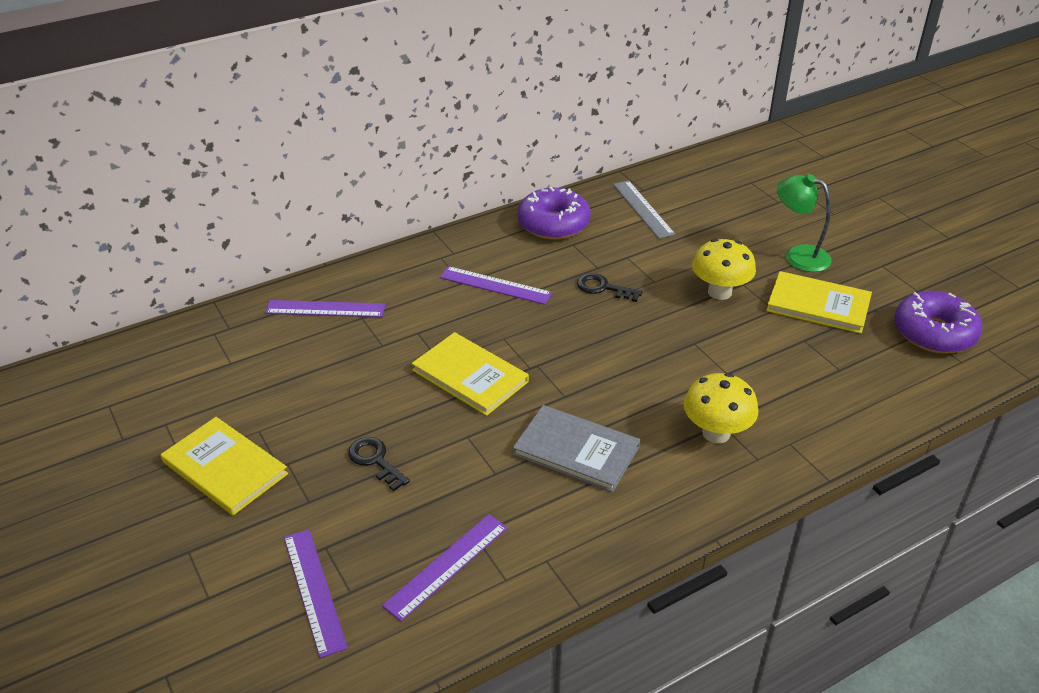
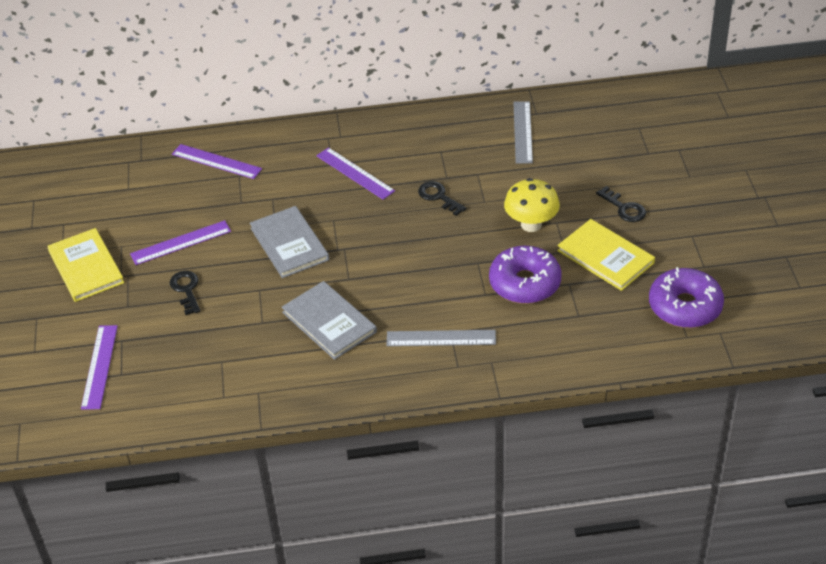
camera: 25 degrees right, 5 degrees up
purple ruler [382,514,508,621] -> purple ruler moved to [130,220,231,265]
yellow book [412,332,529,416] -> grey book [250,206,329,278]
purple donut [518,187,591,240] -> purple donut moved to [489,246,562,304]
yellow mushroom [684,373,758,443] -> grey ruler [386,330,496,346]
green lamp [777,174,832,272] -> black key [596,186,646,222]

